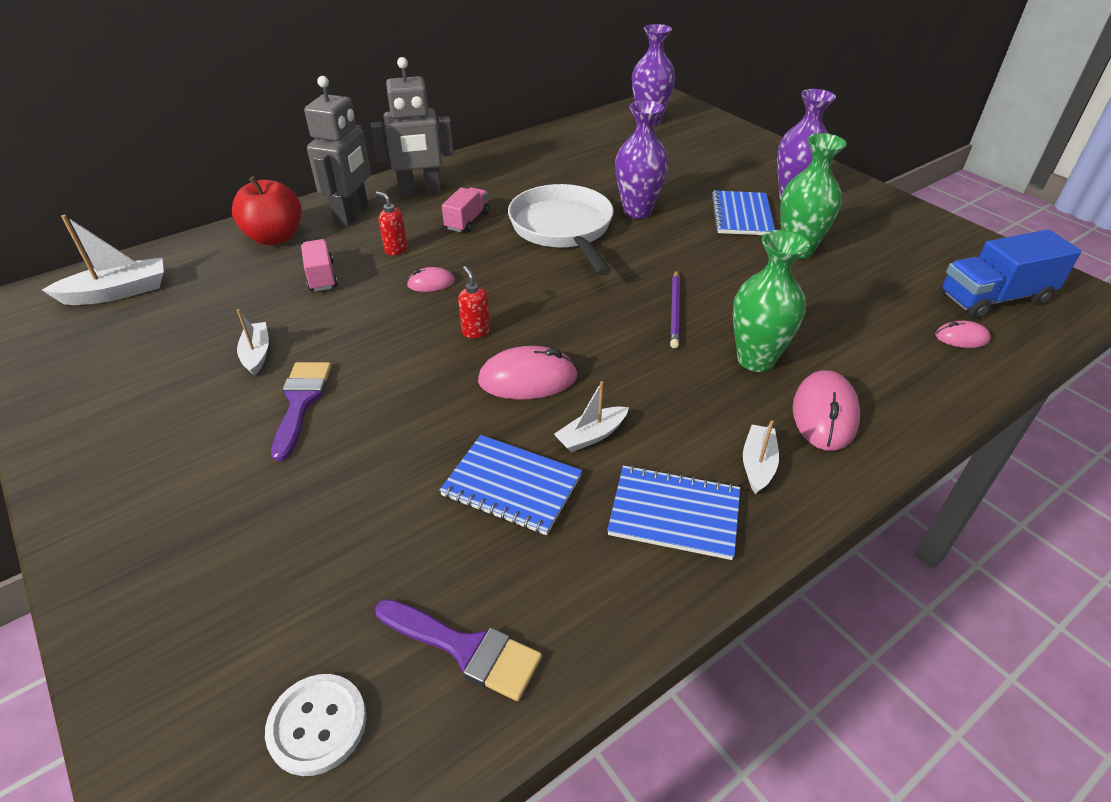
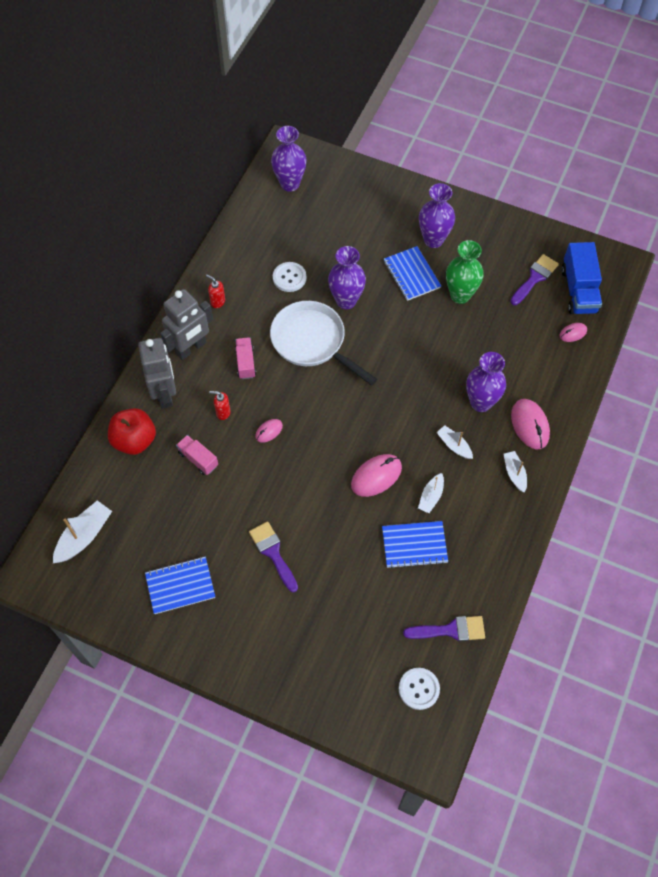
camera: 30 degrees left, 20 degrees up
white boat [237,309,269,376] -> white boat moved to [436,425,473,459]
red soap dispenser [458,266,490,338] -> red soap dispenser moved to [206,275,225,308]
blue notebook [607,465,740,560] -> blue notebook moved to [145,557,215,614]
purple pencil [670,270,680,348] -> none
green vase [733,230,809,372] -> purple vase [466,352,506,412]
blue truck [940,229,1081,319] -> blue truck turned 45 degrees counterclockwise [561,242,602,314]
none -> white button [273,262,306,292]
none -> purple brush [510,254,559,305]

